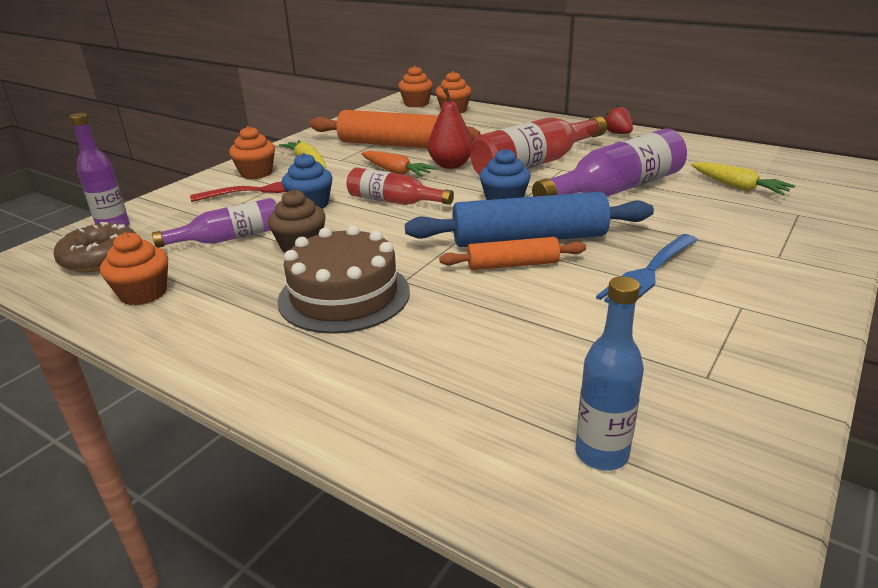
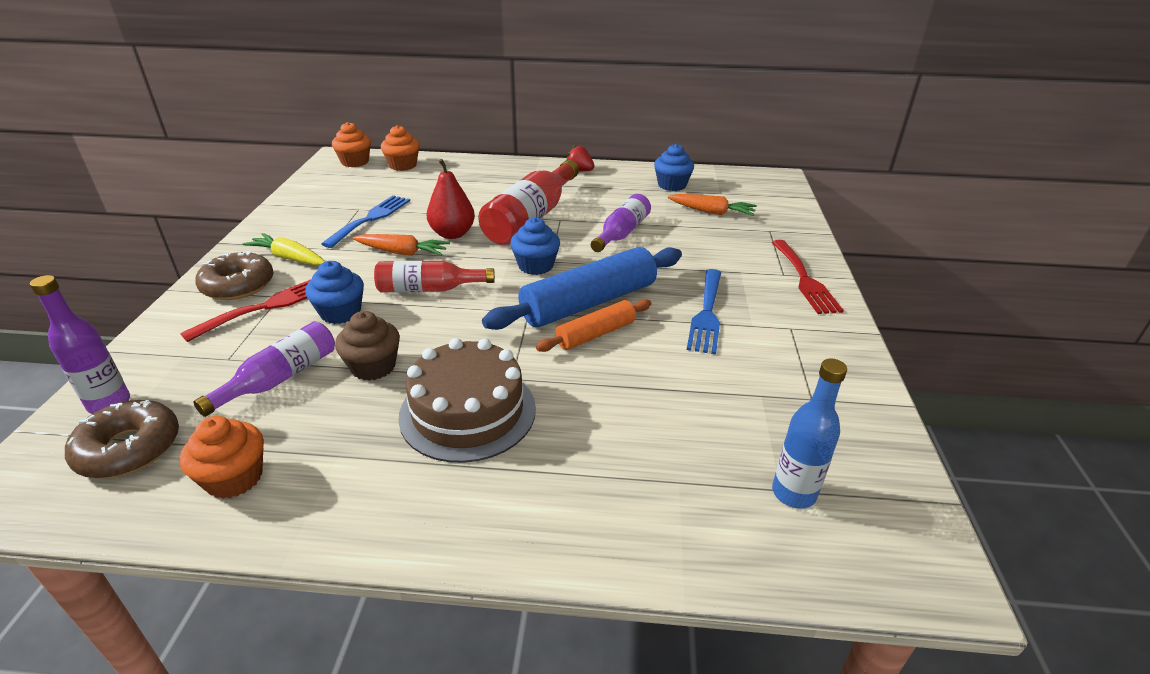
camera: 30 degrees left, 5 degrees up
orange cupcake [229,126,275,179] -> brown donut [195,251,274,300]
orange rolling pin [309,110,480,148] -> blue fork [321,195,410,248]
purple bottle [532,128,687,197] -> purple bottle [591,194,651,252], size x0.61
yellow carrot [691,162,795,195] -> orange carrot [668,194,757,216]
none -> blue cupcake [654,144,694,191]
none -> red fork [772,240,844,314]

